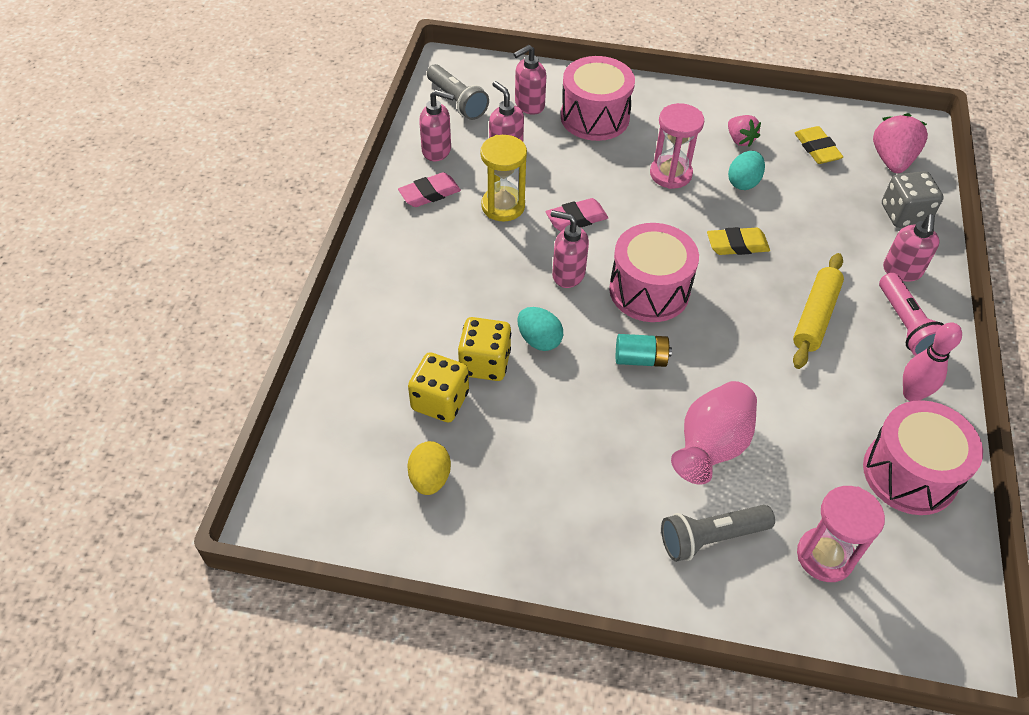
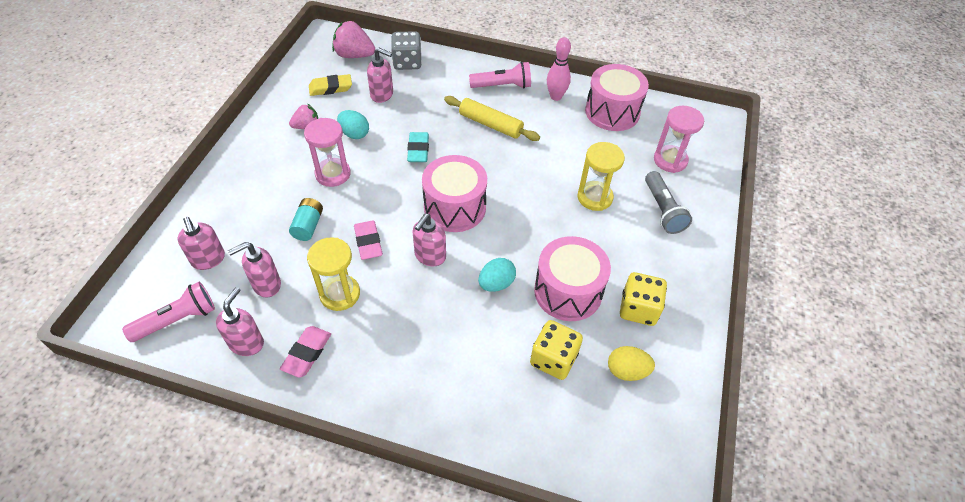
camera: 85 degrees left, 0 degrees up
pink eraser [398,172,461,207] -> pink eraser turned 45 degrees clockwise [280,326,331,378]
grey flashlight [427,64,489,120] -> pink flashlight [122,282,215,342]
yellow dice [458,317,511,381] -> yellow dice moved to [620,272,667,326]
pink drum [561,56,635,141] -> pink drum moved to [534,236,611,321]
turquoise battery [616,334,672,367] -> turquoise battery moved to [289,198,323,241]
pink vase [671,381,757,485] -> yellow hourglass [578,142,625,211]
yellow eraser [707,227,770,255] -> turquoise eraser [407,132,429,162]
pink soap dispenser [883,214,940,282] -> pink soap dispenser moved to [367,48,393,103]

